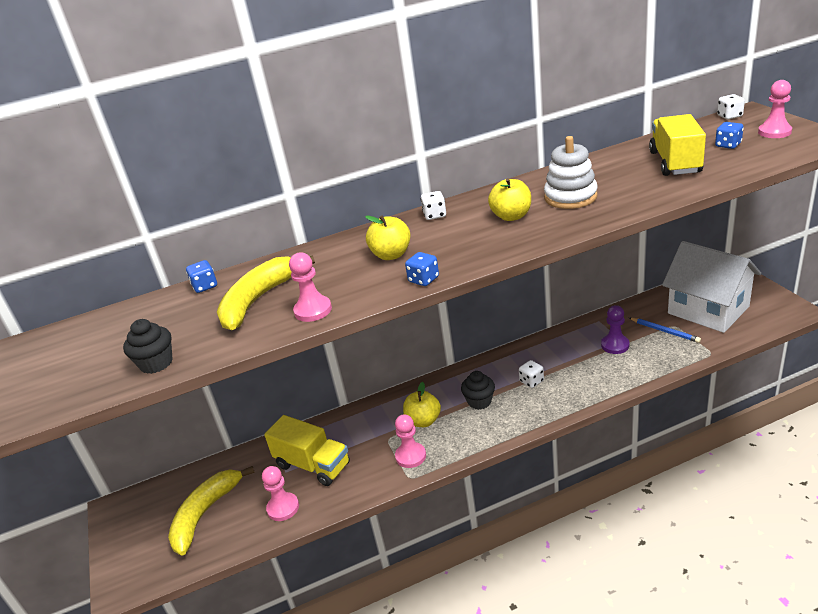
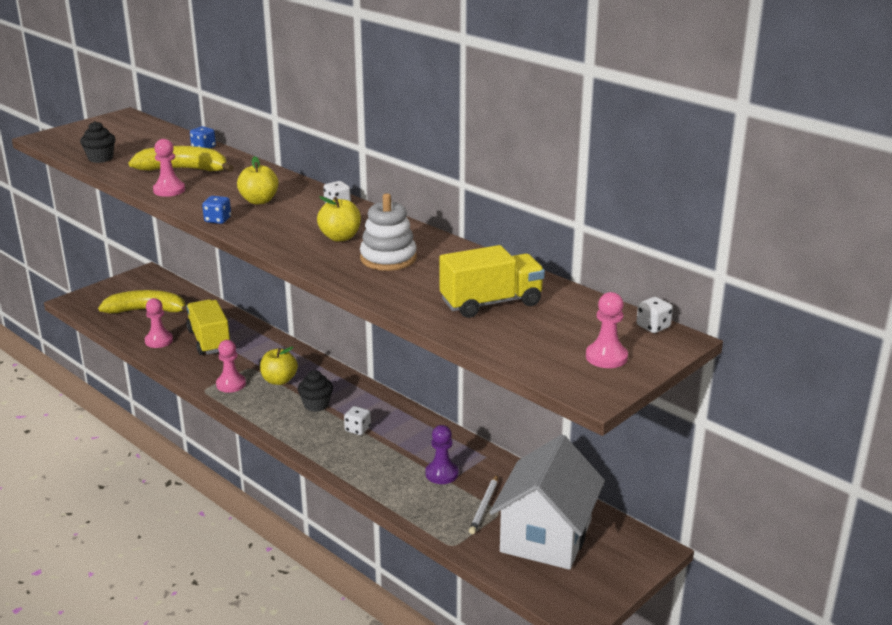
camera: 60 degrees right, 5 degrees down
yellow truck [264,415,350,486] -> yellow truck turned 150 degrees clockwise [186,299,231,355]
blue pencil [629,318,701,343] -> white pencil [469,474,498,534]
blue dice [715,122,744,149] -> none

